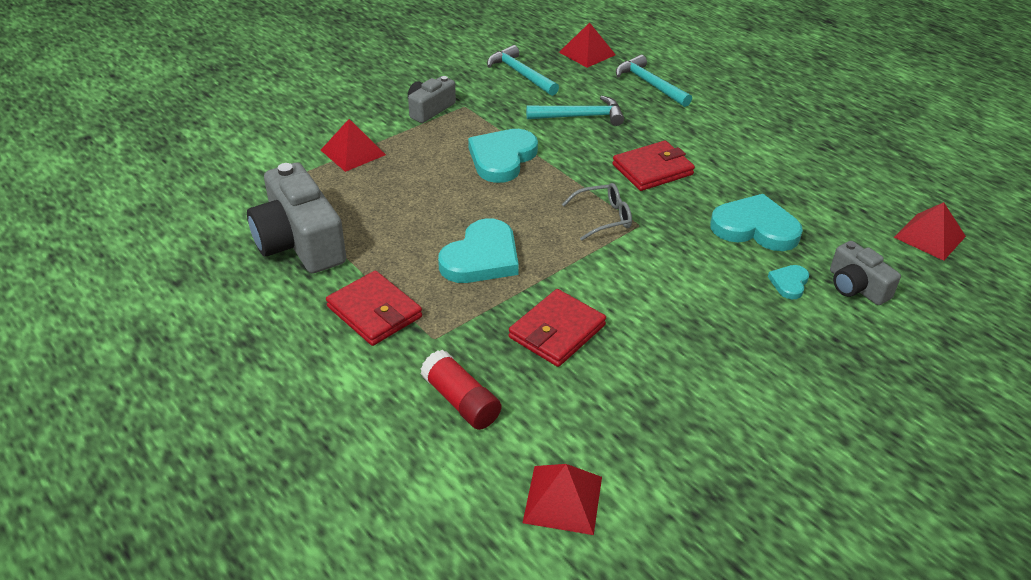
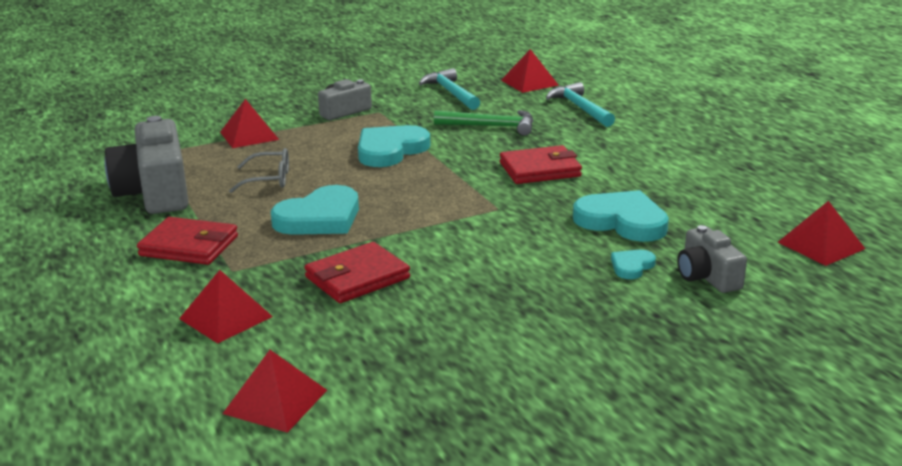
camera: 15 degrees right, 15 degrees down
red wallet [326,271,422,346] -> red wallet turned 45 degrees counterclockwise [137,217,238,265]
red glue stick [420,350,501,430] -> red pyramid [179,270,273,343]
turquoise hammer [526,96,624,126] -> green hammer [434,110,533,136]
grey glasses [562,183,632,241] -> grey glasses moved to [229,148,289,193]

